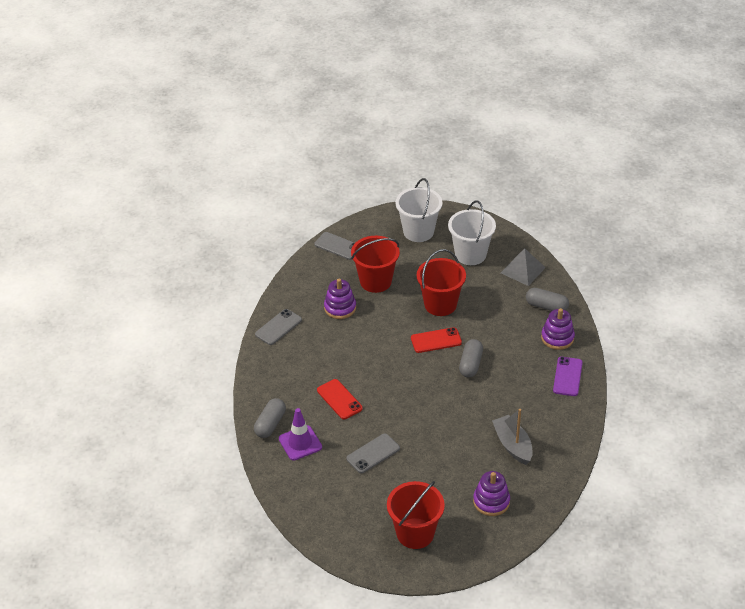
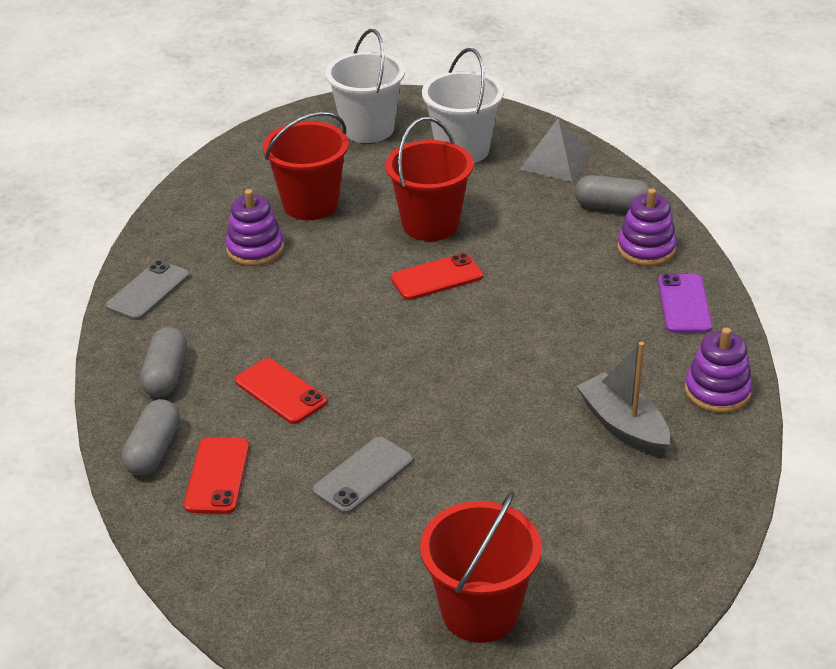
camera: 10 degrees left, 5 degrees down
purple traffic cone [279,408,322,460] -> red phone [184,437,249,514]
grey phone [314,232,355,260] -> none
grey capsule [459,339,483,377] -> grey capsule moved to [140,327,187,397]
purple stacking toy [473,471,510,516] -> purple stacking toy moved to [685,327,753,413]

